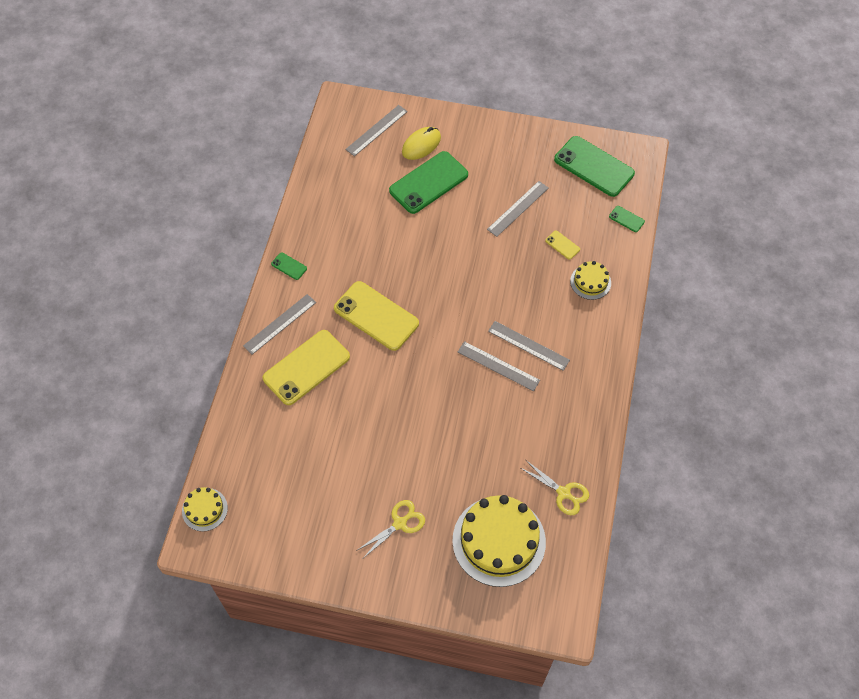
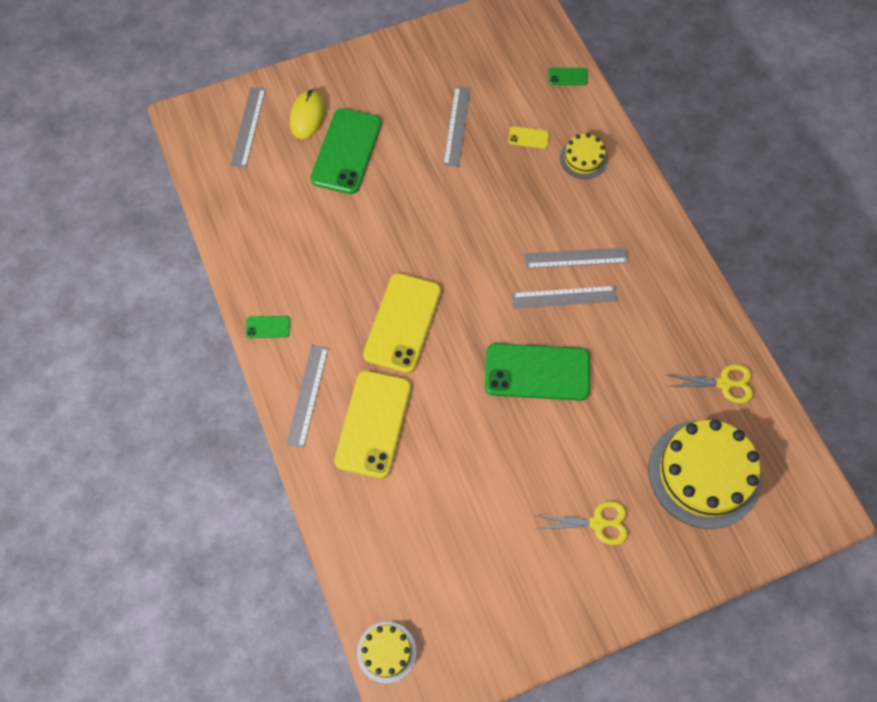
camera: 35 degrees left, 5 degrees up
yellow phone [334,281,419,351] -> yellow phone turned 75 degrees counterclockwise [363,273,441,373]
yellow scissors [356,500,425,557] -> yellow scissors turned 75 degrees clockwise [535,501,628,545]
green phone [554,136,635,197] -> green phone moved to [485,343,590,401]

